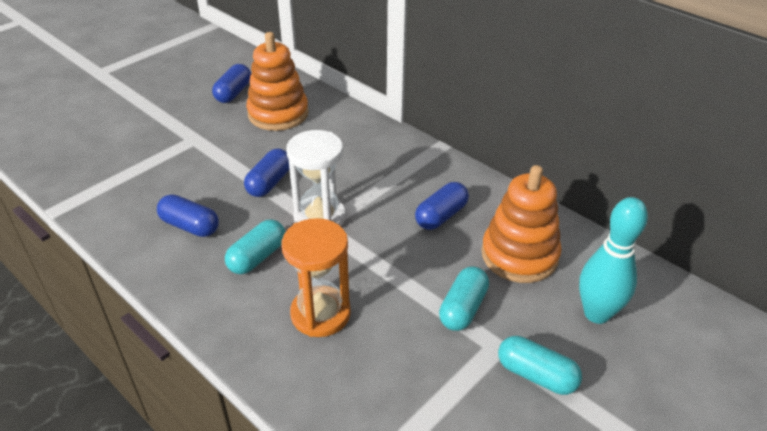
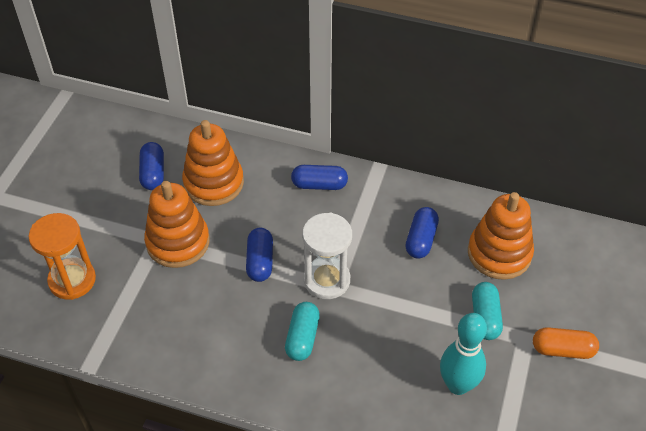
camera: 25 degrees left, 10 degrees up
blue capsule [157,194,219,237] -> blue capsule moved to [291,165,348,190]
orange hourglass [282,218,351,337] -> orange hourglass moved to [28,213,96,300]
turquoise capsule [498,336,582,395] -> orange capsule [533,327,599,359]
turquoise bowling pin [579,197,648,324] -> turquoise bowling pin moved to [440,313,487,395]
none -> orange stacking toy [144,181,210,268]

